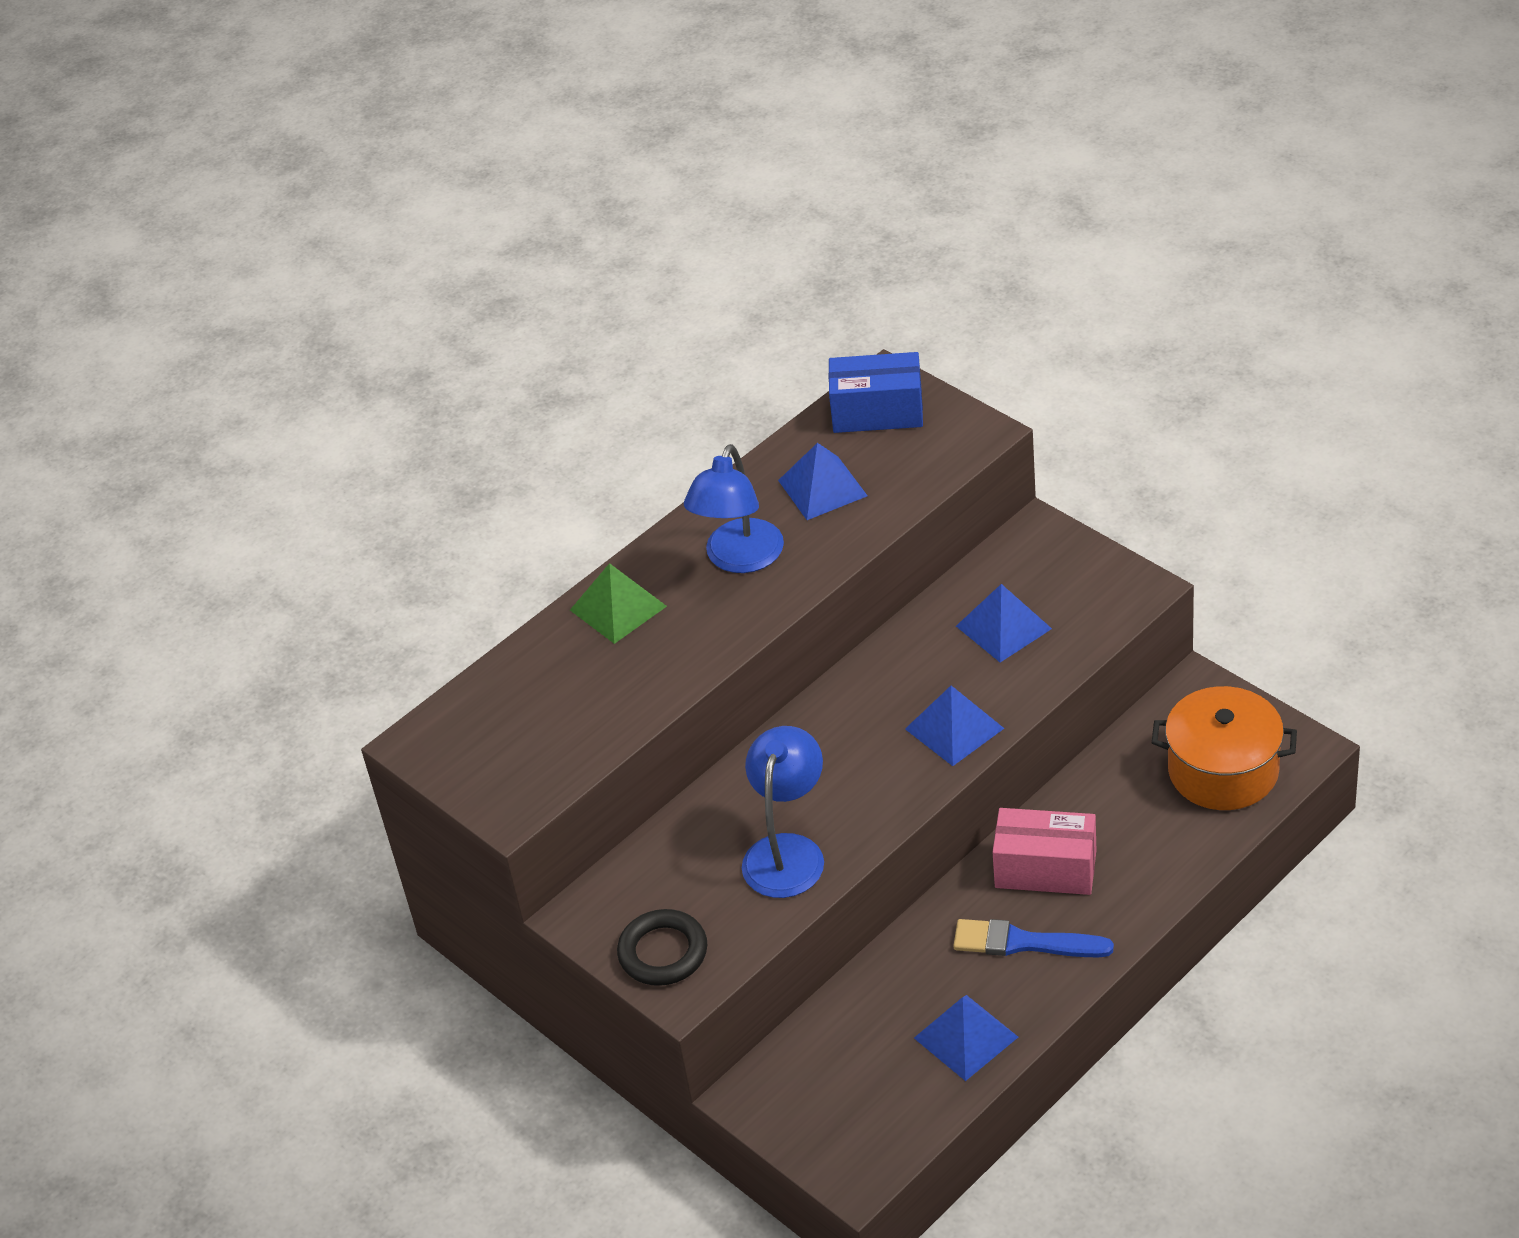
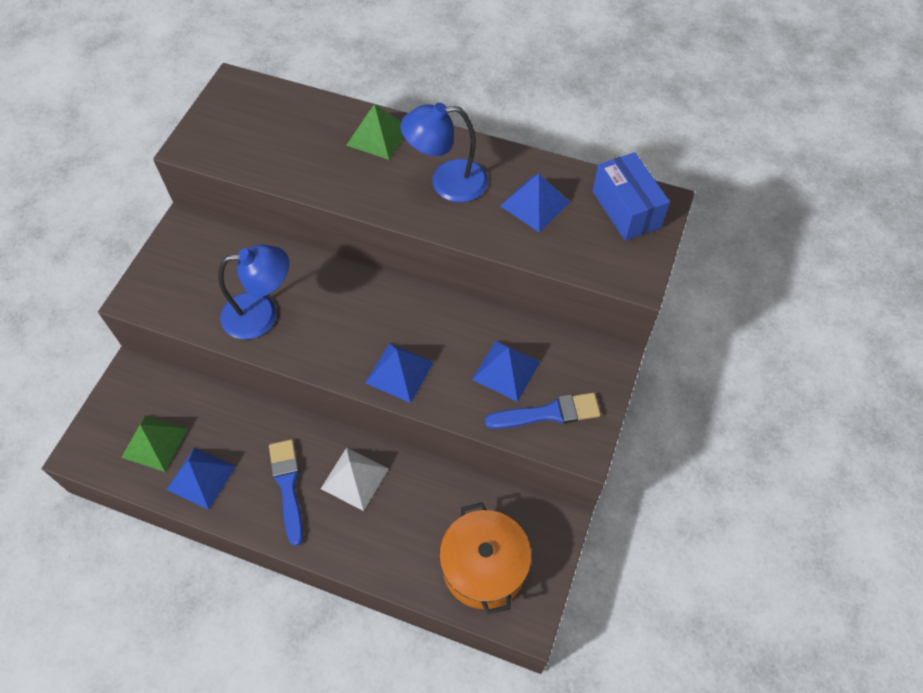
camera: 60 degrees right, 15 degrees up
black ring [617,909,707,986] -> none
pink box [992,808,1096,895] -> white pyramid [321,448,389,511]
none -> green pyramid [121,415,188,472]
none -> blue brush [485,393,601,429]

